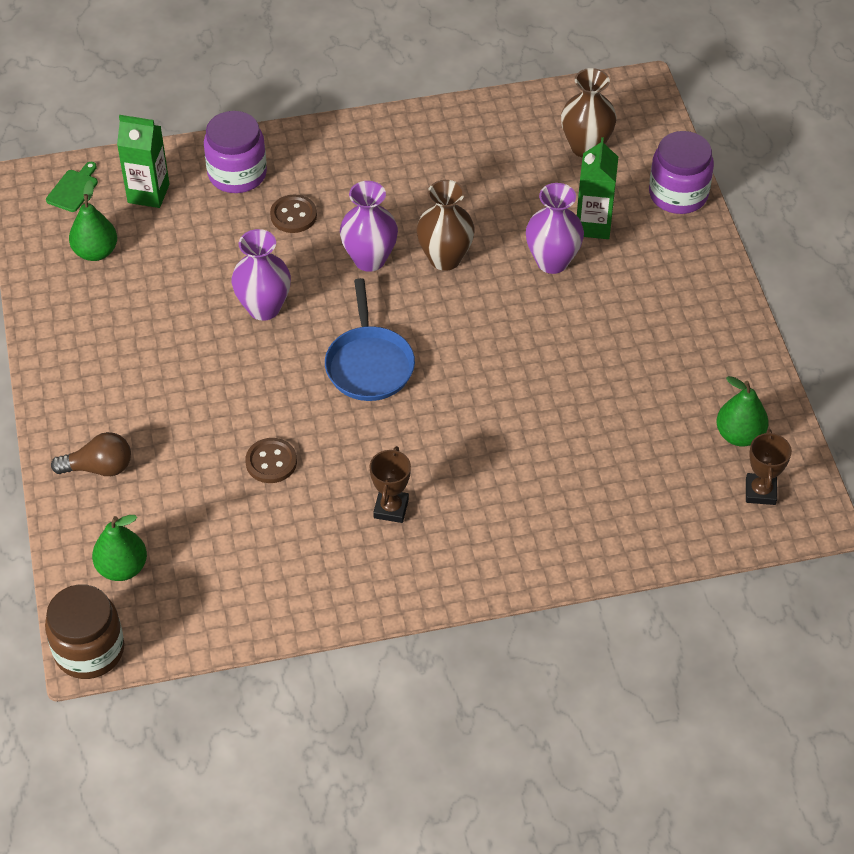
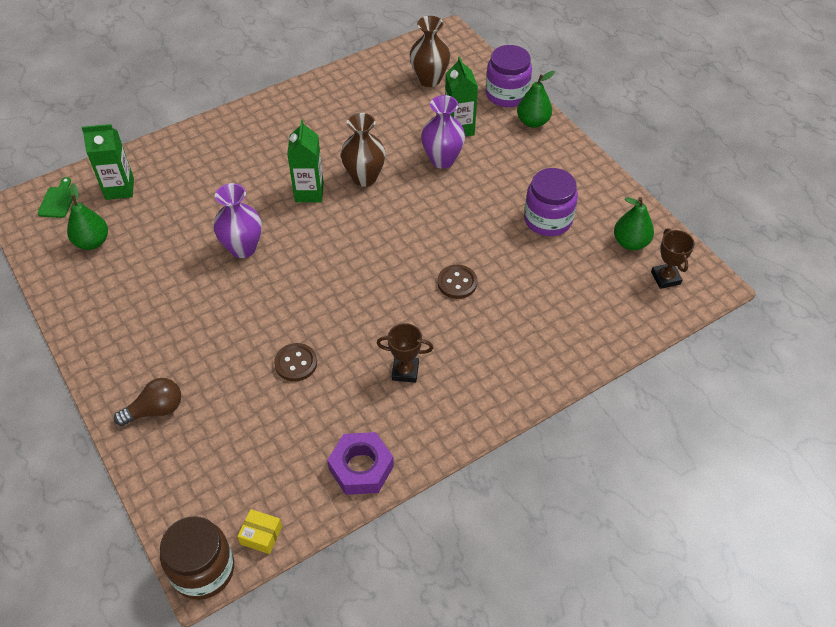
camera: 20 degrees left, 0 degrees up
green pear [92,515,147,581] -> green pear moved to [517,71,555,128]
purple jar [204,111,267,193] -> purple jar moved to [524,168,578,236]
brown button [270,195,317,233] -> brown button moved to [438,265,477,299]
blue pan [325,278,415,401] -> none
purple vase [340,181,398,272] -> green carton [287,120,324,202]
brown trophy [369,446,411,523] -> brown trophy turned 75 degrees counterclockwise [377,323,433,383]
none -> yellow box [237,509,282,554]
none -> purple nut [327,432,394,495]

